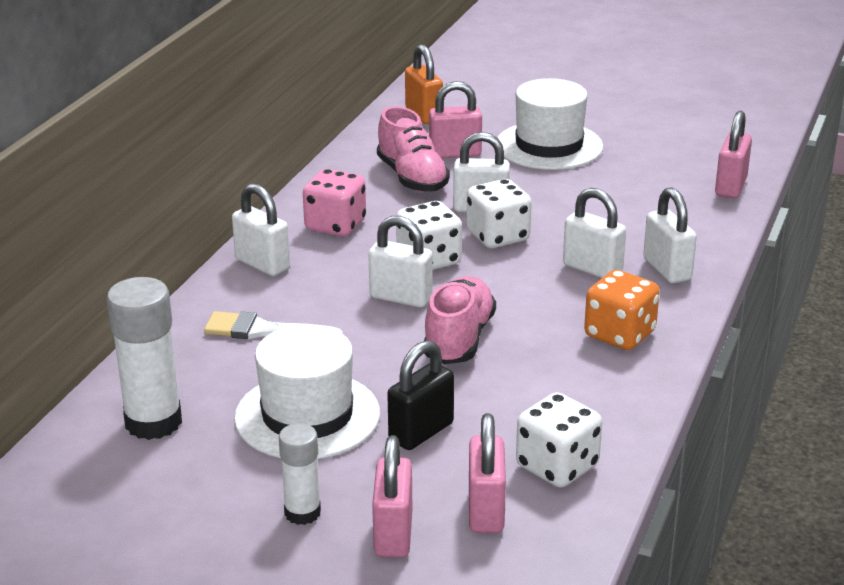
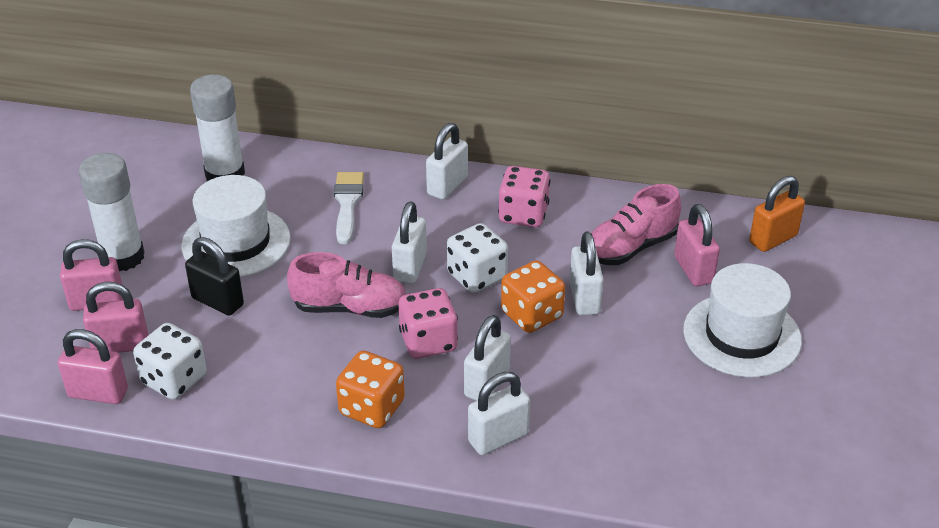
camera: 80 degrees right, 10 degrees up
white glue stick [279,423,321,525] -> white glue stick [79,153,145,271], size x1.70
white dice [466,179,532,248] -> orange dice [501,260,565,333]
pink padlock [715,111,752,198] -> pink padlock moved to [58,329,128,404]
none -> pink dice [399,288,458,359]

